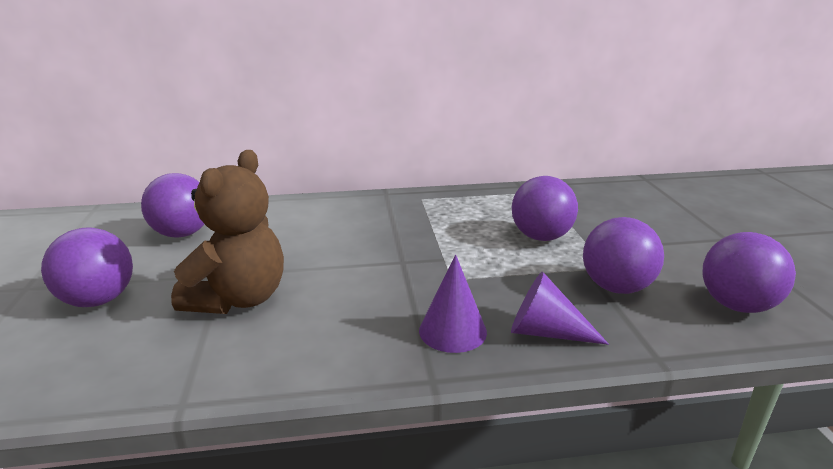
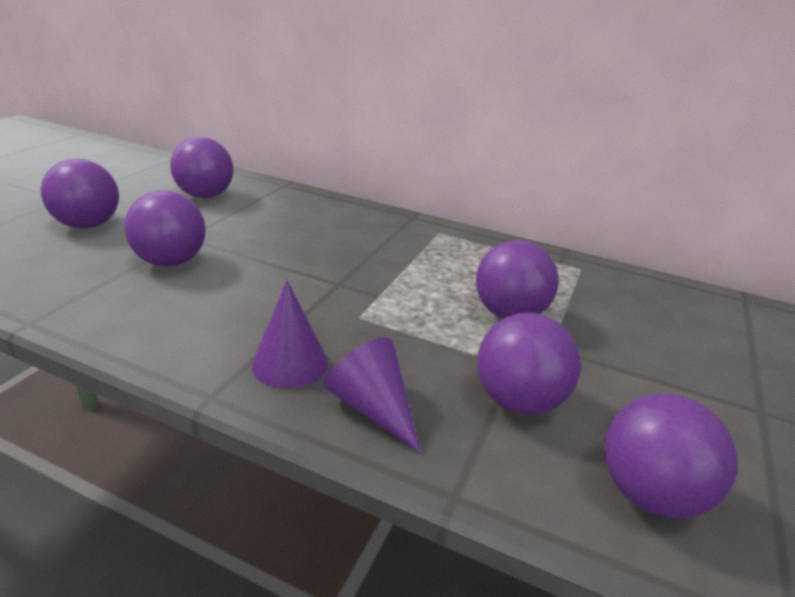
camera: 30 degrees right, 5 degrees up
brown teddy bear [171,150,284,314] -> purple ball [124,191,206,267]

